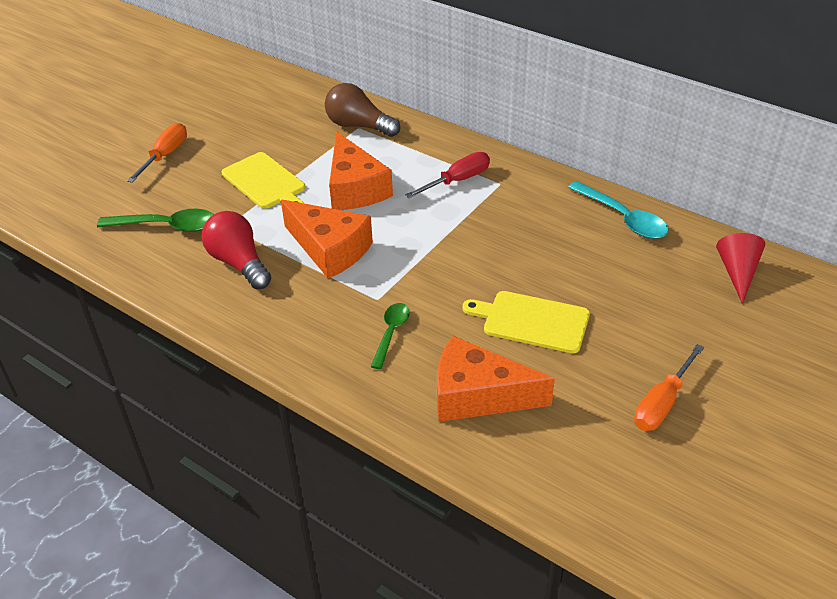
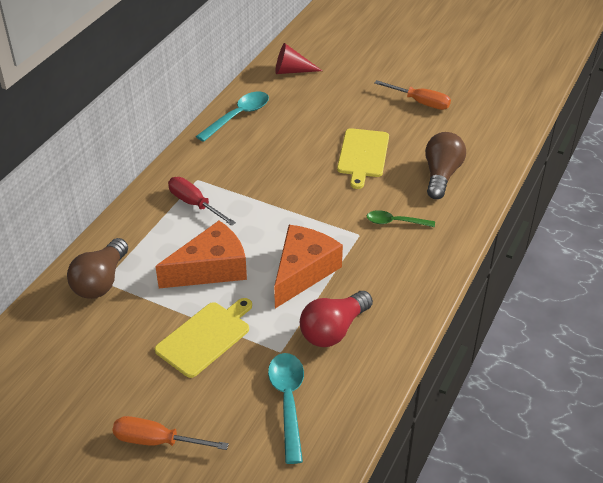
camera: 100 degrees left, 0 degrees up
green spoon [97,209,214,232] -> turquoise spoon [268,353,304,464]
orange cheese [437,336,555,422] -> brown light bulb [425,132,466,199]

